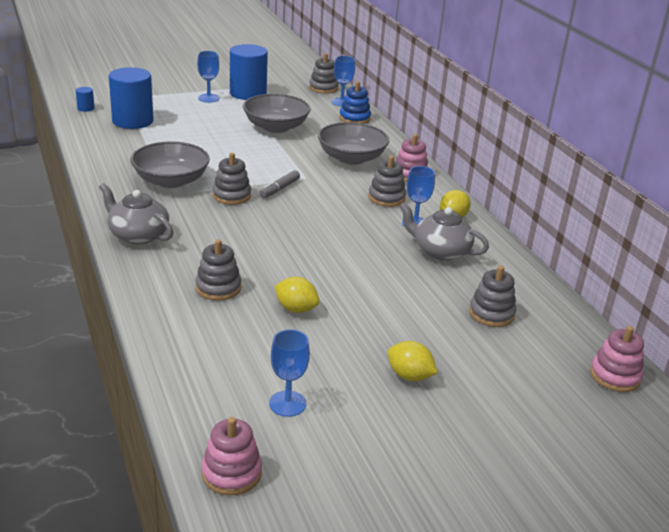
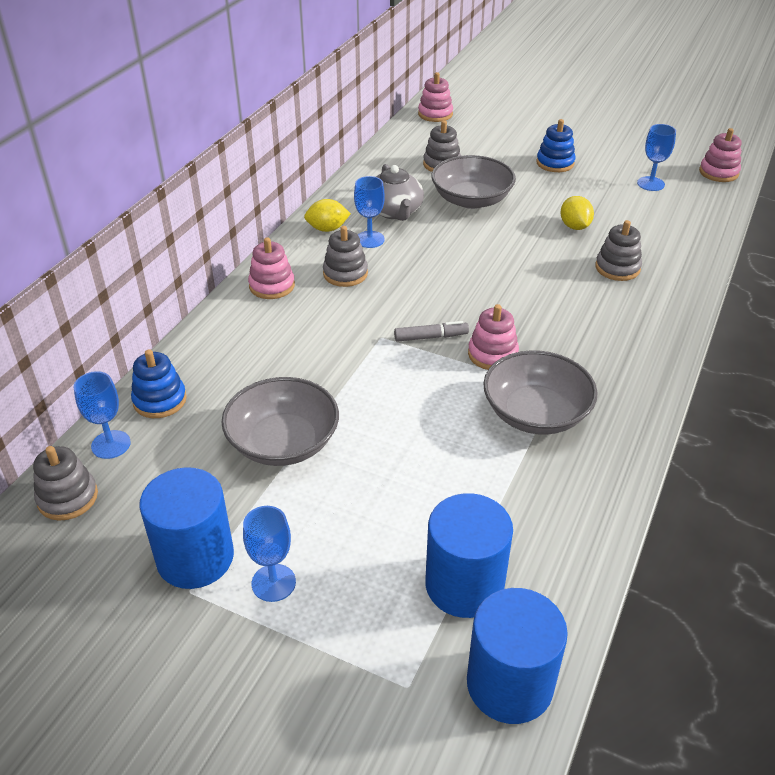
camera: 130 degrees left, 10 degrees up
blue cylinder [76,87,95,112] -> blue cylinder [467,588,568,724], size x2.39
grey teapot [99,183,173,244] -> none
grey stacking toy [213,153,251,205] -> pink stacking toy [468,304,519,370]
grey bowl [318,122,389,165] -> grey bowl moved to [431,155,516,209]
yellow lemon [387,341,438,381] -> blue stacking toy [536,119,576,172]

